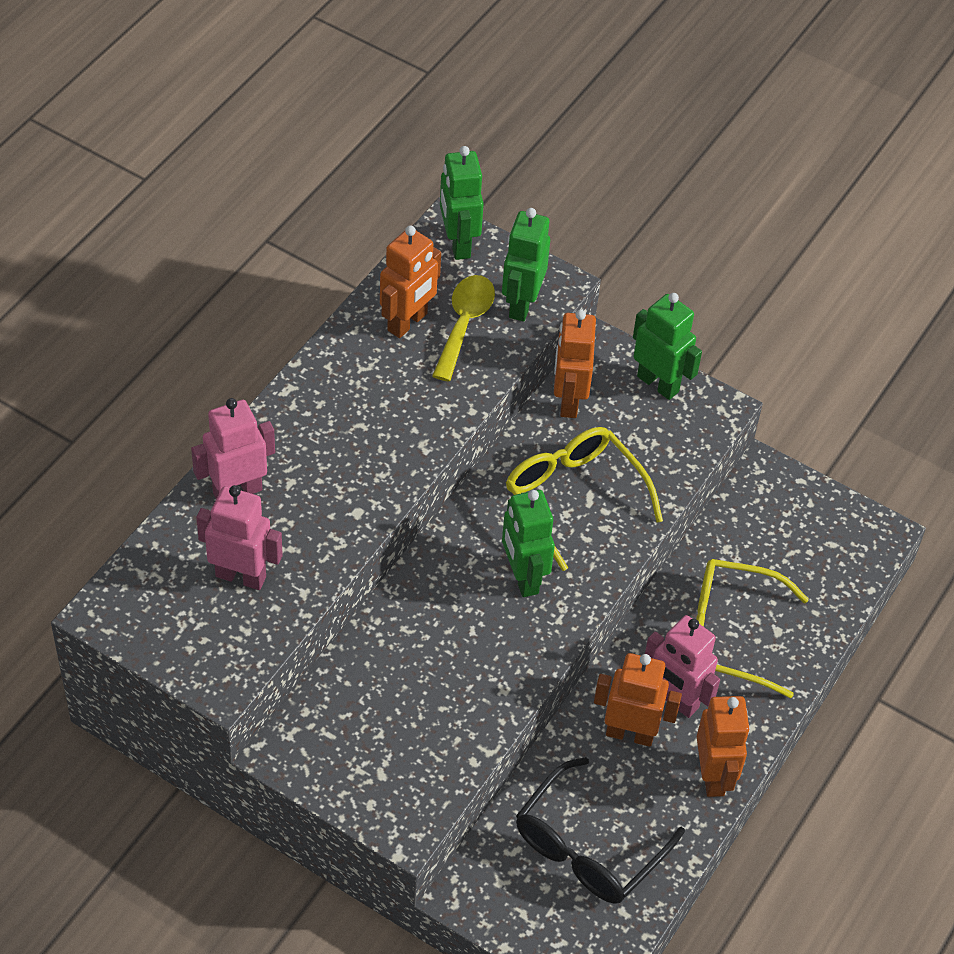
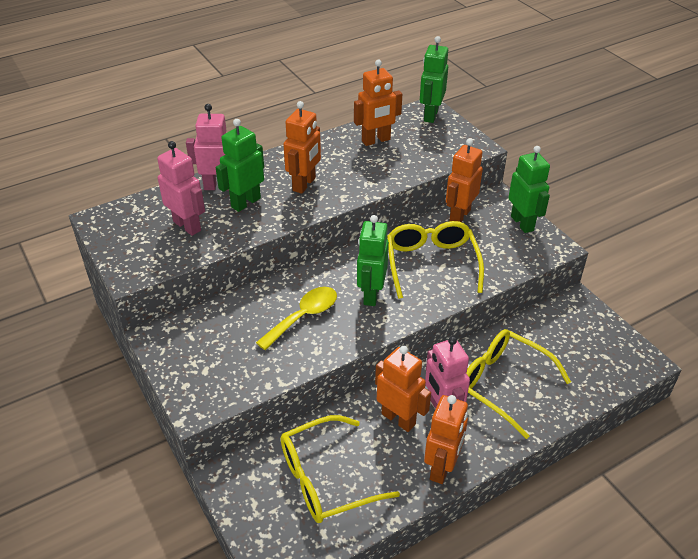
camera: 30 degrees right, 10 degrees down
yellow spoon [432,275,495,382] -> yellow spoon moved to [256,287,337,350]
green robot [502,208,550,321] -> green robot moved to [215,119,264,212]
black glasses [516,757,685,904] -> yellow glasses [281,415,400,523]
none -> orange robot [283,101,321,194]

